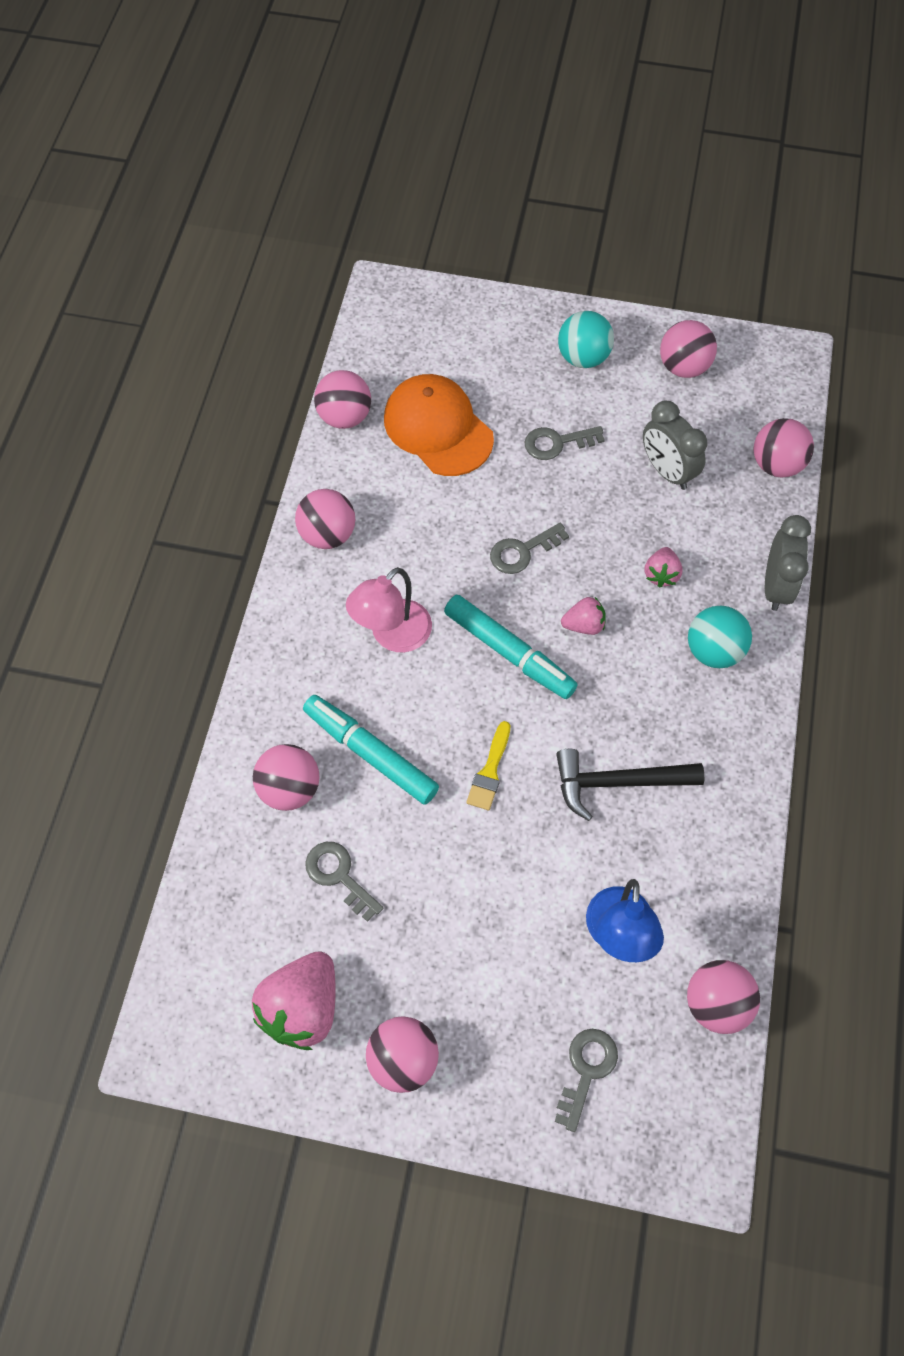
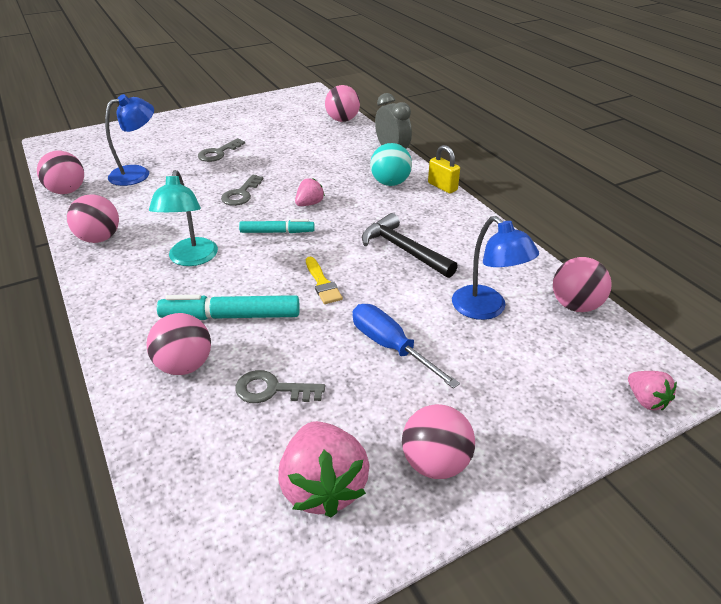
camera: 40 degrees left, 25 degrees down
pink lamp [346,567,432,652] -> turquoise lamp [149,170,218,266]
orange cap [384,374,494,476] -> blue lamp [105,94,154,186]
turquoise marker [444,595,578,699] -> turquoise marker [239,219,315,233], size x0.64
grey key [555,1029,618,1132] -> none
black hammer [556,749,704,821] -> black hammer turned 90 degrees clockwise [362,213,458,278]
turquoise ball [558,311,614,368] -> none
grey clock [643,400,707,490] -> none
pink strawberry [645,547,683,588] -> pink strawberry moved to [628,371,677,410]
pink ball [660,320,717,378] -> none
none -> blue screwdriver [352,304,460,389]
none -> yellow padlock [428,145,460,193]

